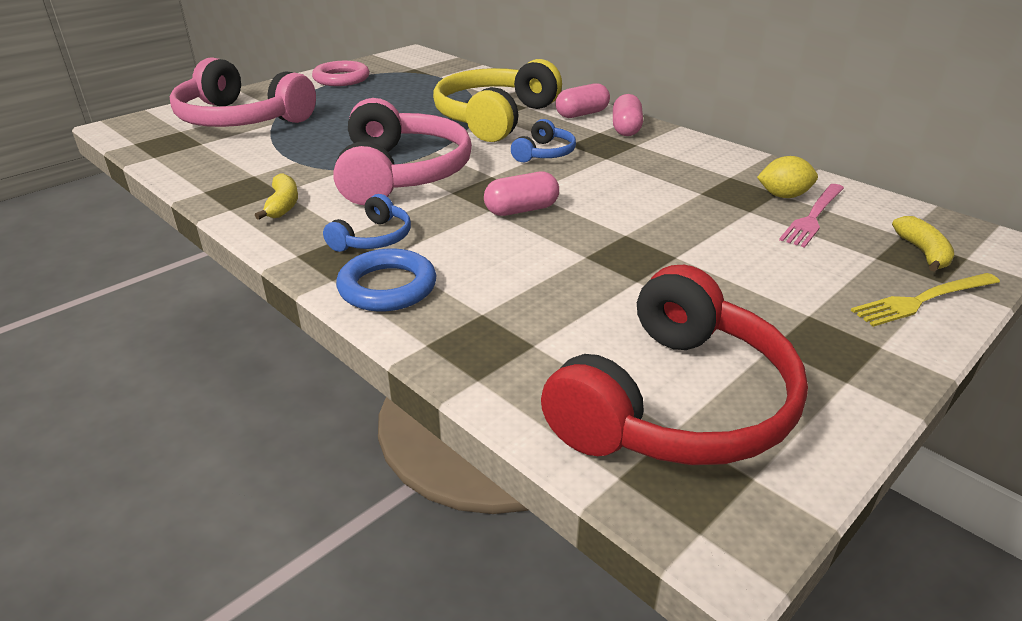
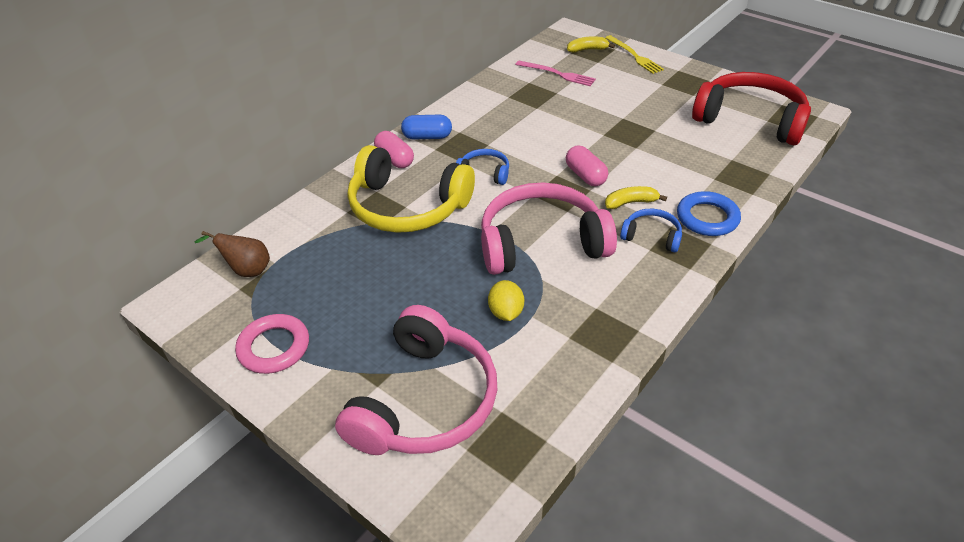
camera: 95 degrees left, 10 degrees up
yellow banana [255,173,298,220] -> yellow banana moved to [605,186,667,209]
pink capsule [613,94,643,136] -> blue capsule [401,115,452,140]
yellow lemon [757,156,818,198] -> yellow lemon moved to [488,280,524,321]
none -> brown pear [195,231,270,277]

